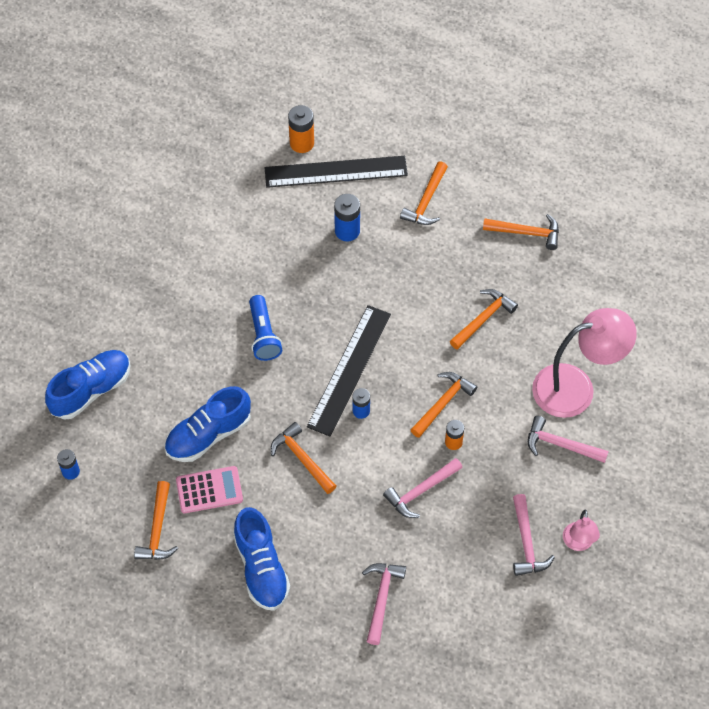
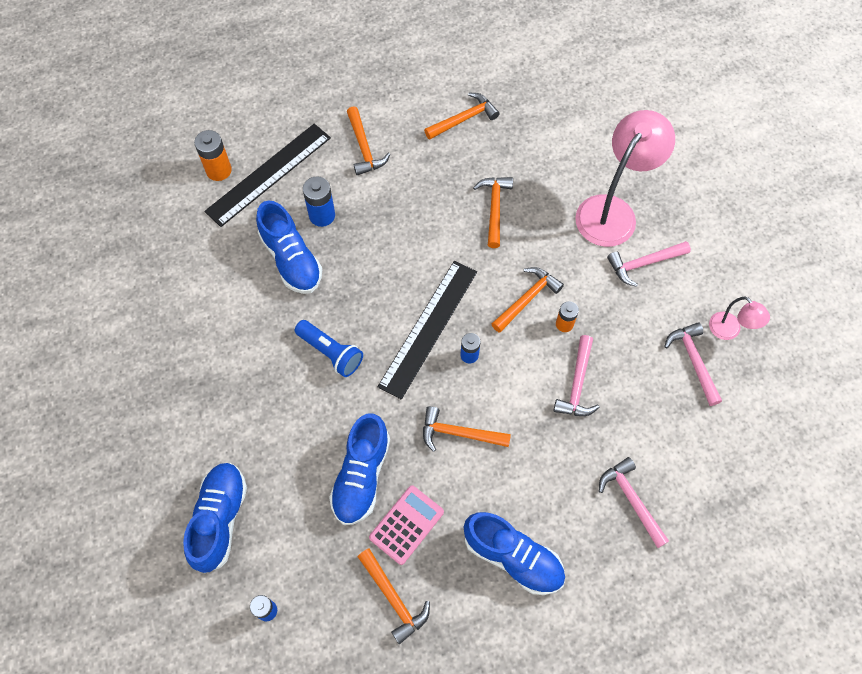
camera: 40 degrees left, 5 degrees up
black ruler [307,305,391,436] -> black ruler turned 45 degrees clockwise [378,261,477,400]
orange hammer [411,372,477,438] -> orange hammer turned 45 degrees clockwise [492,267,564,333]
pink hammer [513,494,555,576] -> pink hammer turned 150 degrees counterclockwise [664,322,722,406]
none -> blue shoe [256,201,322,294]

